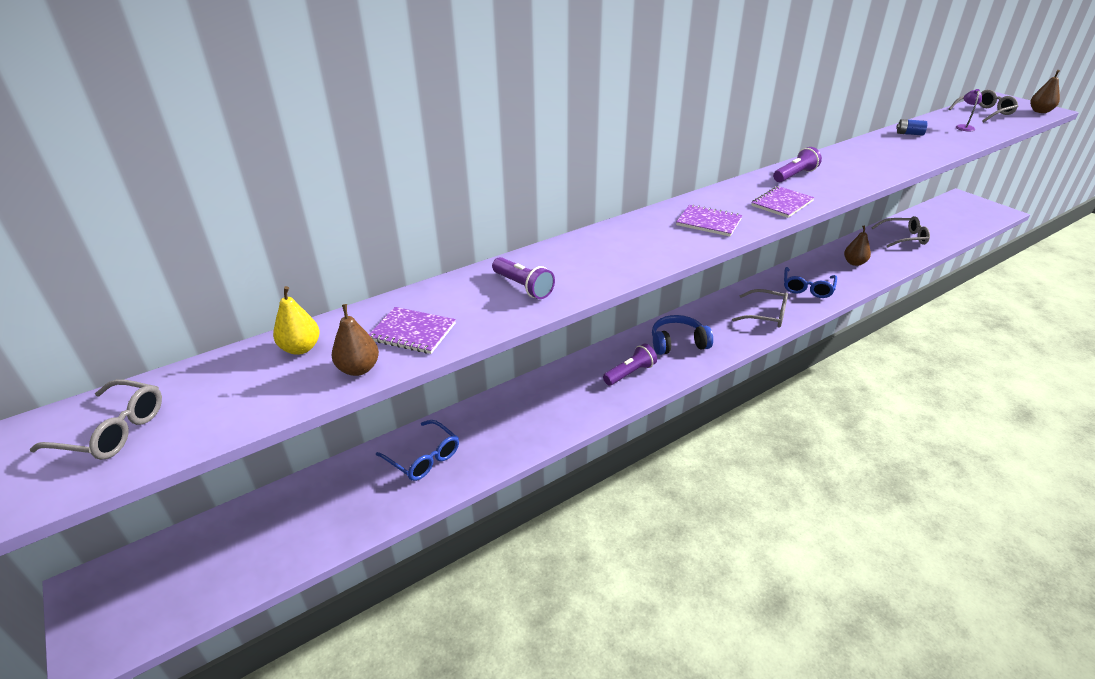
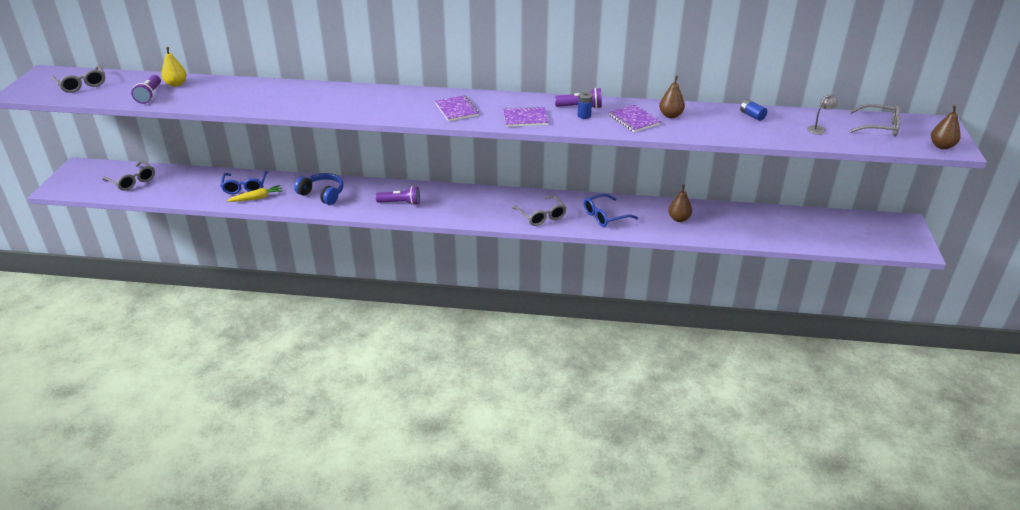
camera: 40 degrees right, 0 degrees up
brown pear [332,304,379,376] -> brown pear moved to [659,76,685,118]
purple notebook [369,307,456,354] -> purple notebook moved to [609,105,660,132]
purple flashlight [492,257,555,299] -> purple flashlight moved to [131,75,161,104]
blue headphones [652,315,713,355] -> blue headphones moved to [294,173,343,205]
grey glasses [871,216,930,248] -> grey glasses moved to [102,161,155,191]
purple lamp [956,89,982,131] -> grey lamp [807,94,838,135]
none -> yellow carrot [227,185,283,202]
none -> blue battery [577,92,592,119]

